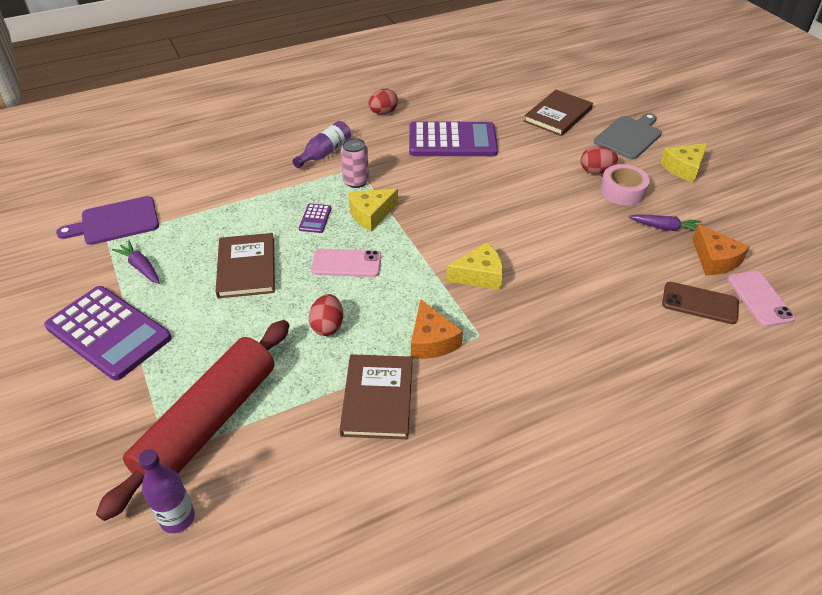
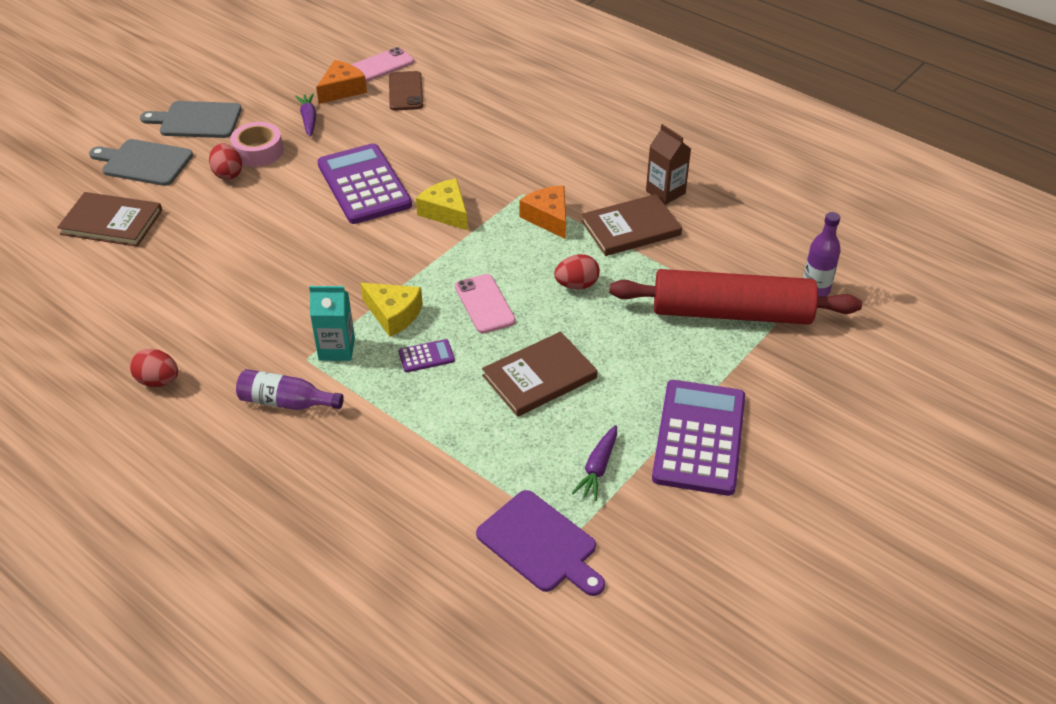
camera: 115 degrees left, 0 degrees up
pink can [341,138,369,188] -> turquoise carton [309,286,355,361]
purple calculator [409,122,498,156] -> purple calculator moved to [317,143,412,224]
orange cheese [411,299,463,359] -> orange cheese turned 75 degrees counterclockwise [520,186,566,239]
yellow cheese [660,143,708,183] -> grey cutting board [140,101,242,138]
none -> brown carton [646,124,691,205]

